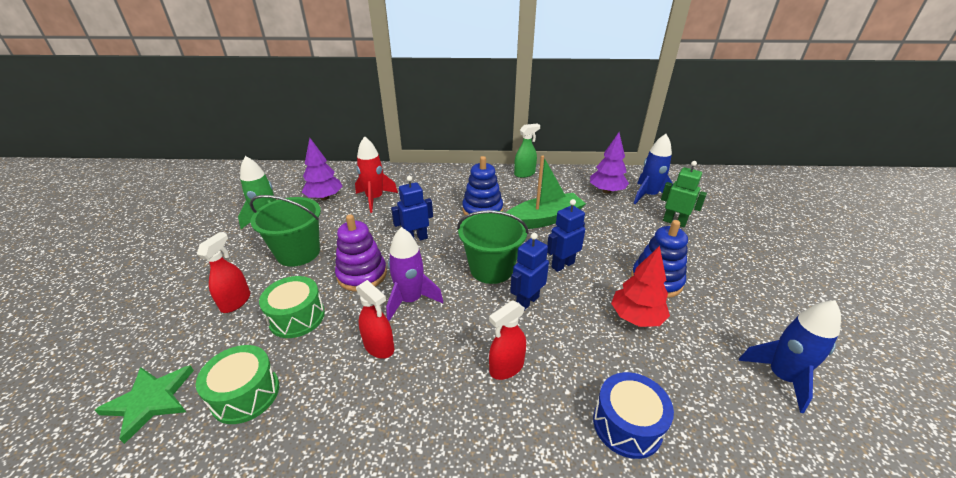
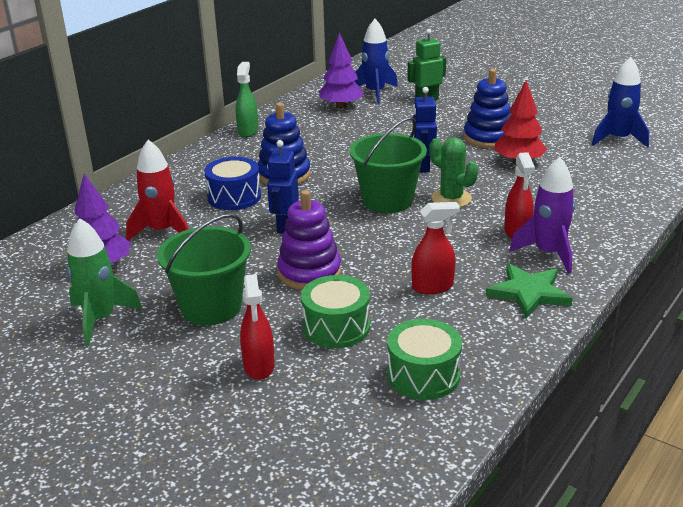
camera: 55 degrees left, 5 degrees down
green star [95,365,194,444] -> green star moved to [486,264,573,318]
red spray bottle [197,232,250,313] -> red spray bottle turned 150 degrees counterclockwise [240,274,275,380]
purple rocket [386,227,443,321] -> purple rocket moved to [509,157,575,274]
green boat [507,155,586,229] -> none
blue robot [510,233,549,310] -> green cactus [429,137,478,207]
blue drum [593,372,674,459] -> blue drum moved to [204,157,261,210]

